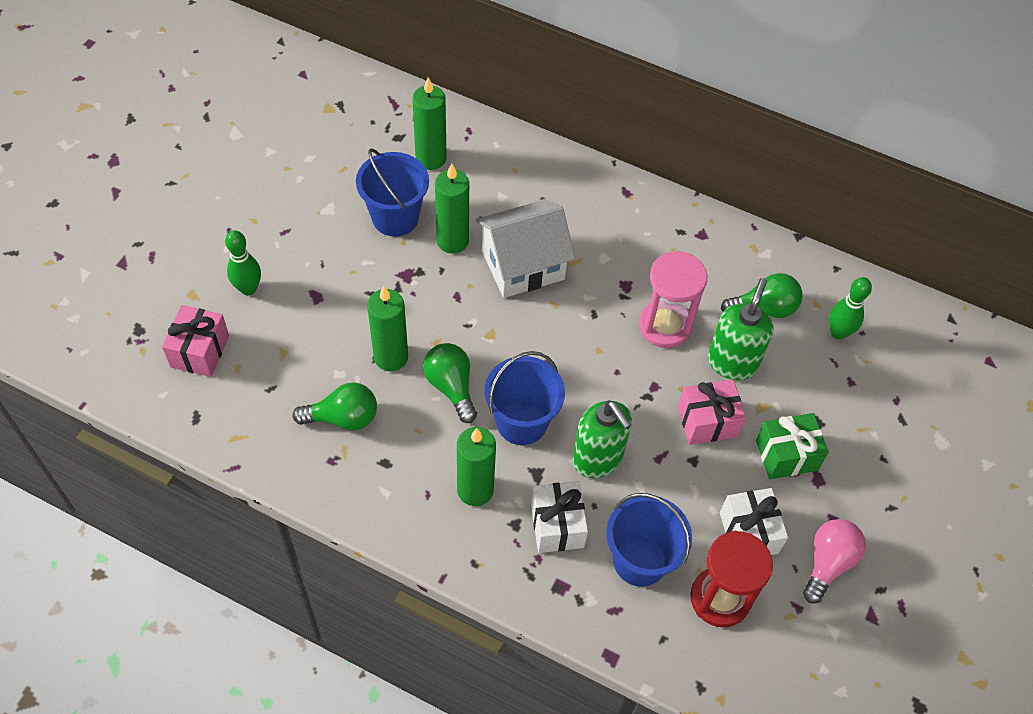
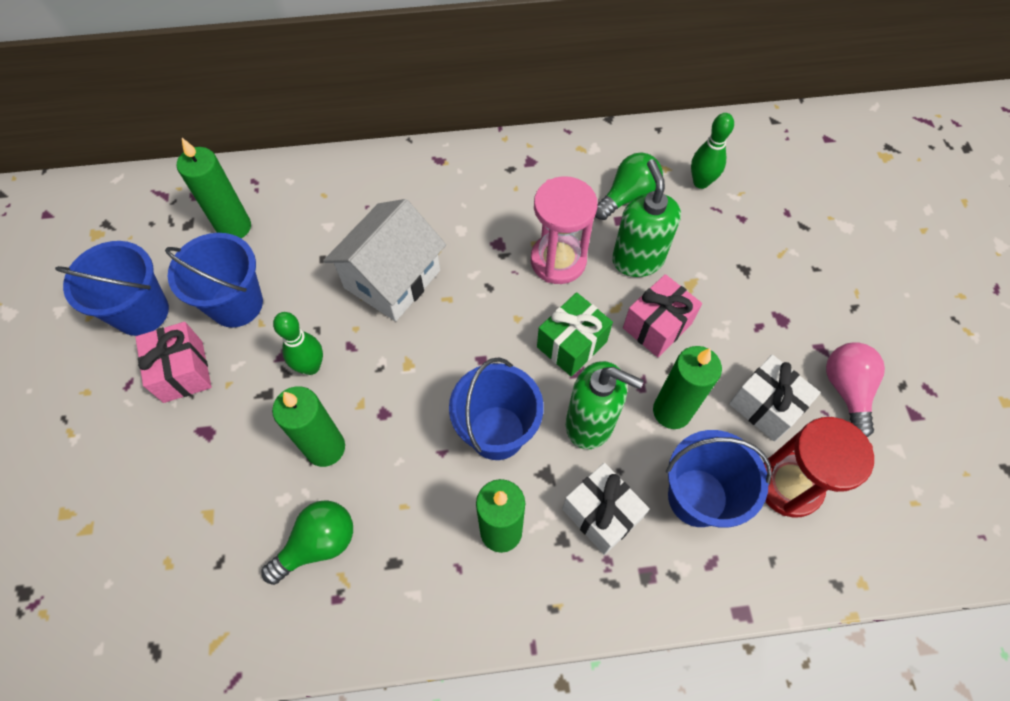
camera: 30 degrees left, 5 degrees up
pink gift [162,305,229,377] -> pink gift moved to [135,322,212,403]
green bowling pin [225,230,261,295] -> green bowling pin moved to [273,312,323,375]
green light bulb [423,343,477,423] -> none
green candle [435,163,469,253] -> green candle moved to [653,346,722,429]
green gift [756,413,829,479] -> green gift moved to [537,292,613,377]
none -> blue bucket [55,241,169,336]

